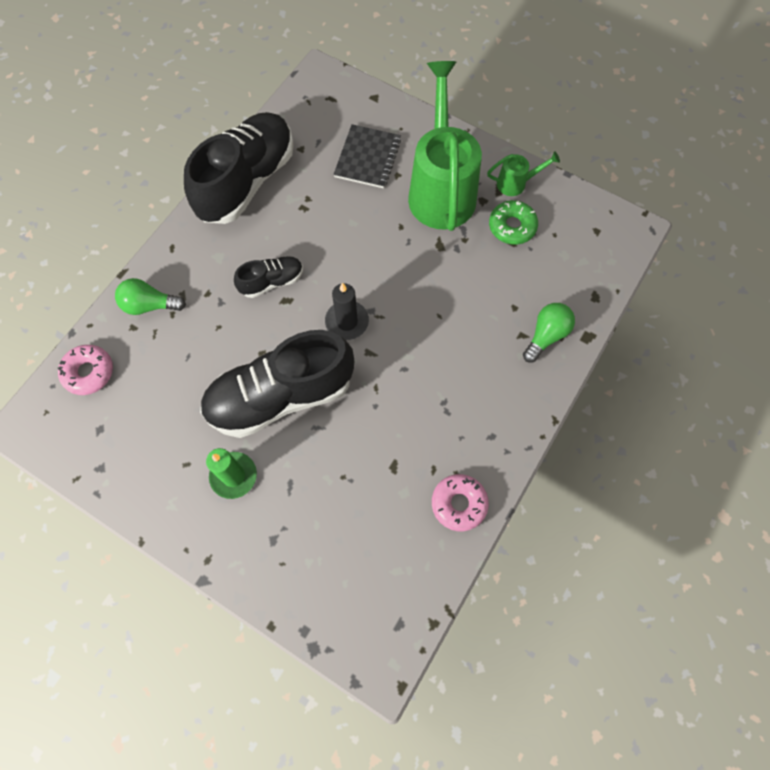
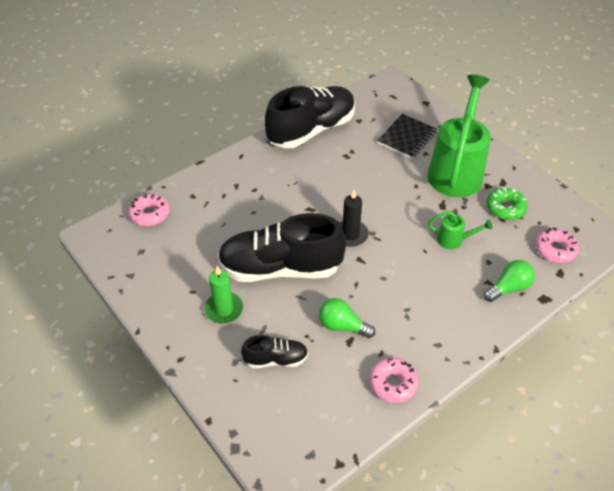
camera: 20 degrees right, 20 degrees down
green light bulb [115,278,186,315] -> green light bulb moved to [319,298,375,338]
black shoe [234,256,303,298] -> black shoe moved to [241,335,308,368]
green watering can [487,151,560,196] -> green watering can moved to [428,211,492,249]
none -> pink donut [535,227,579,263]

